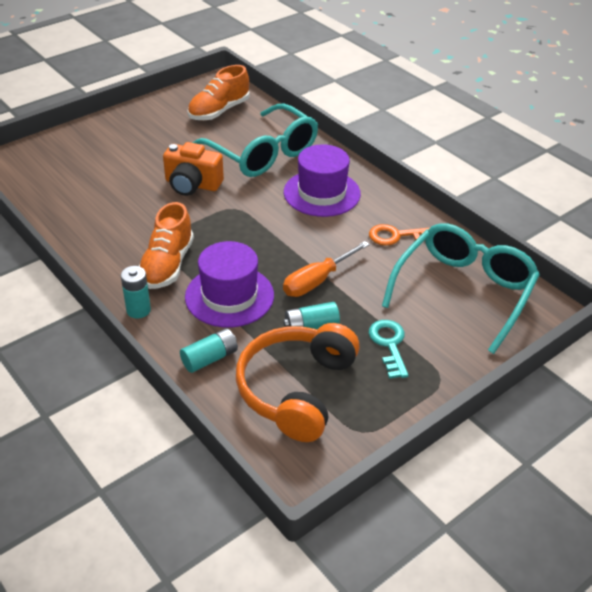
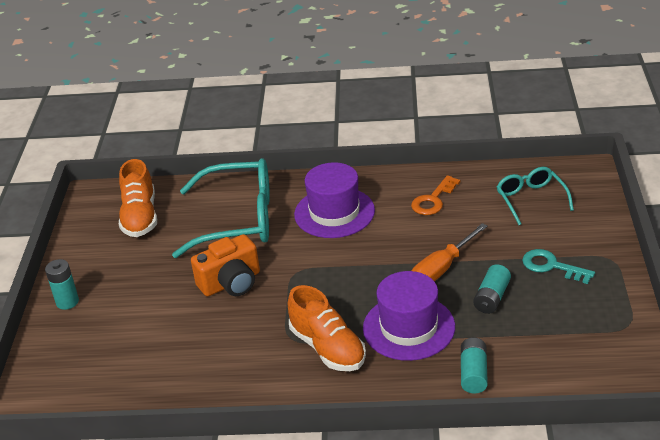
camera: 45 degrees left, 5 degrees down
turquoise battery [120,266,151,319] -> turquoise battery moved to [45,259,79,310]
orange headphones [236,323,360,442] -> none
orange screwdriver [283,241,370,297] -> orange screwdriver turned 45 degrees clockwise [412,223,488,282]
turquoise glasses [382,223,540,354] -> turquoise glasses [497,167,574,225], size x0.54

